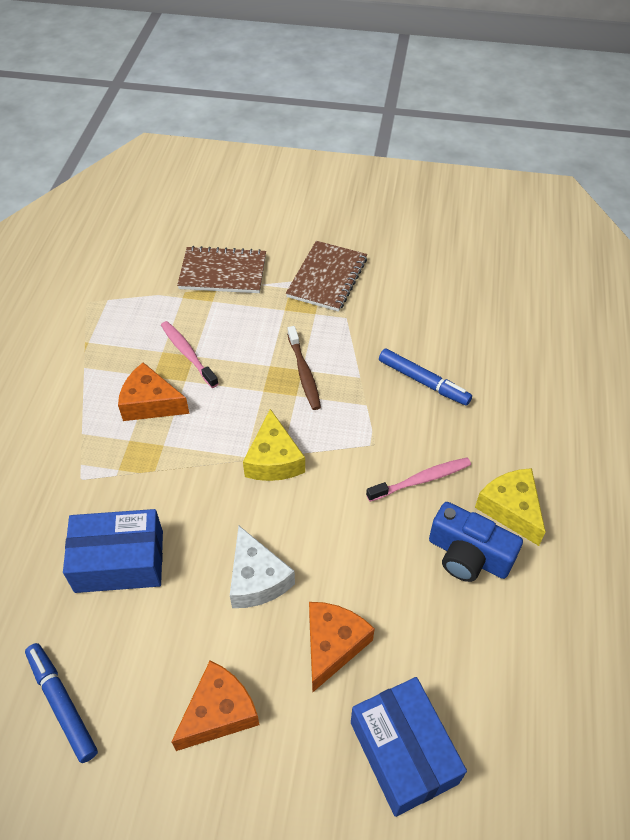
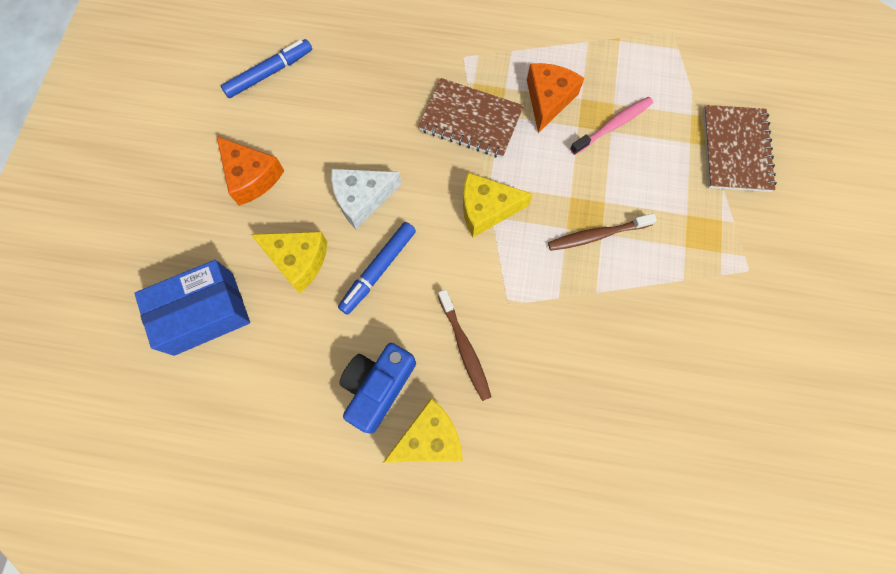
camera: 90 degrees right, 20 degrees up
blue box [63,509,163,593] -> none
brown notebook [286,241,367,312] -> brown notebook moved to [418,78,524,158]
orange cheese [309,602,375,692] -> yellow cheese [251,231,327,293]
pink toothbrush [366,457,471,502] -> brown toothbrush [438,289,491,401]
blue marker [379,349,472,406] -> blue marker moved to [338,222,416,315]

